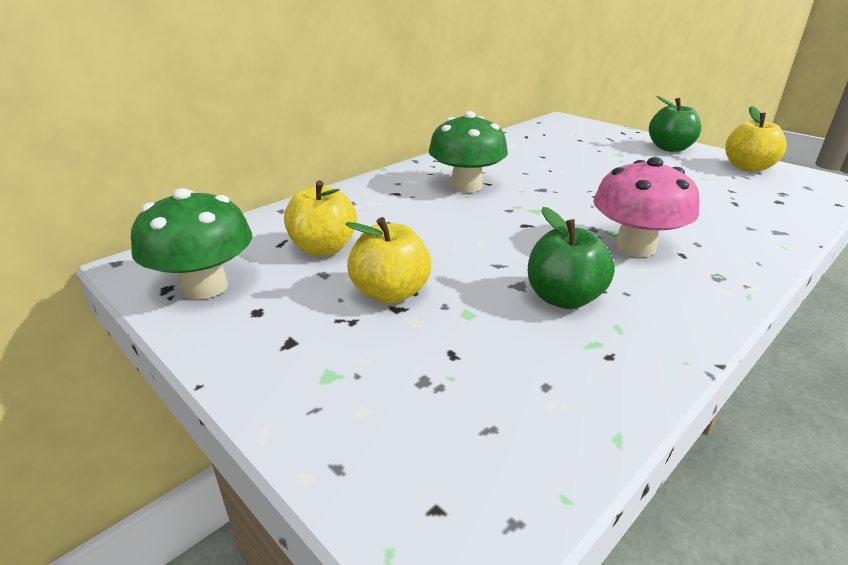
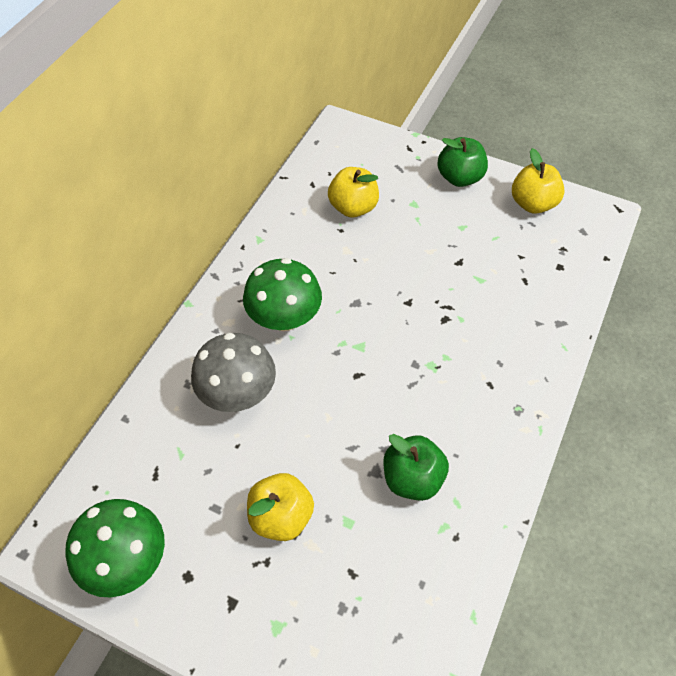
camera: 20 degrees left, 25 degrees up
yellow apple [284,180,357,256] -> yellow apple moved to [328,167,379,217]
pink mushroom [593,157,700,257] -> none
none -> grey mushroom [191,333,276,412]

